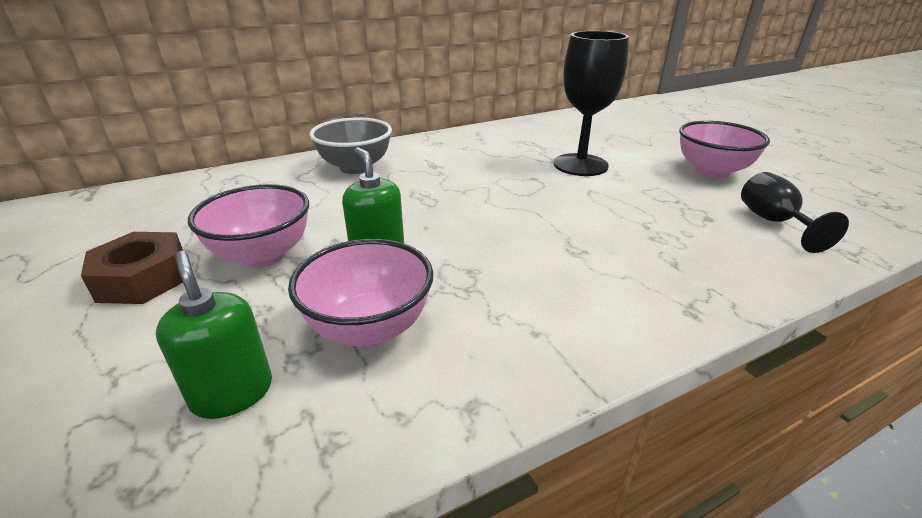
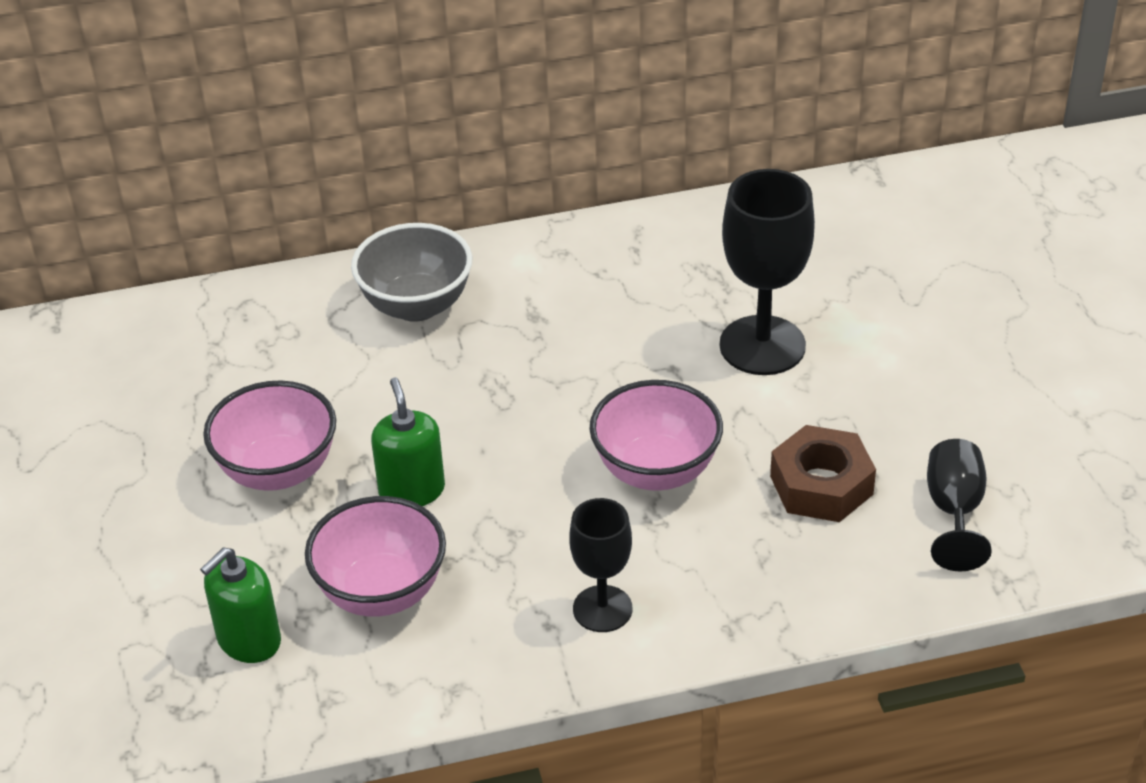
camera: 15 degrees right, 10 degrees up
brown nut [81,232,183,304] -> brown nut moved to [770,425,876,522]
green soap dispenser [156,251,272,419] -> green soap dispenser turned 120 degrees counterclockwise [200,548,281,663]
pink bowl [679,121,770,178] -> pink bowl moved to [589,380,723,491]
none -> black goblet [569,498,632,632]

